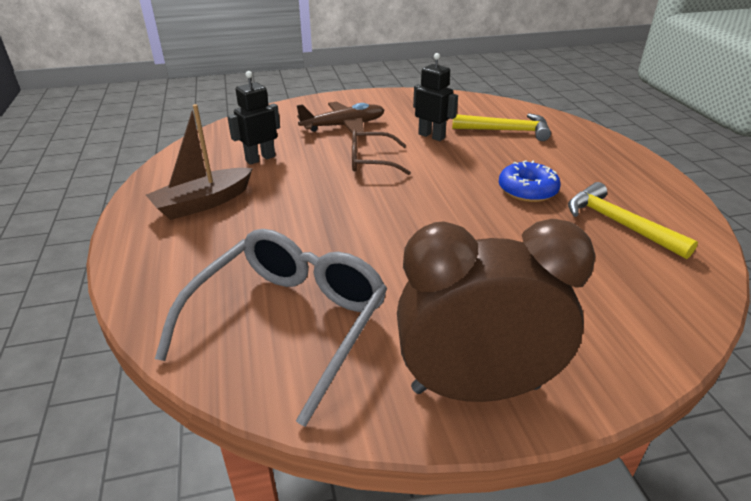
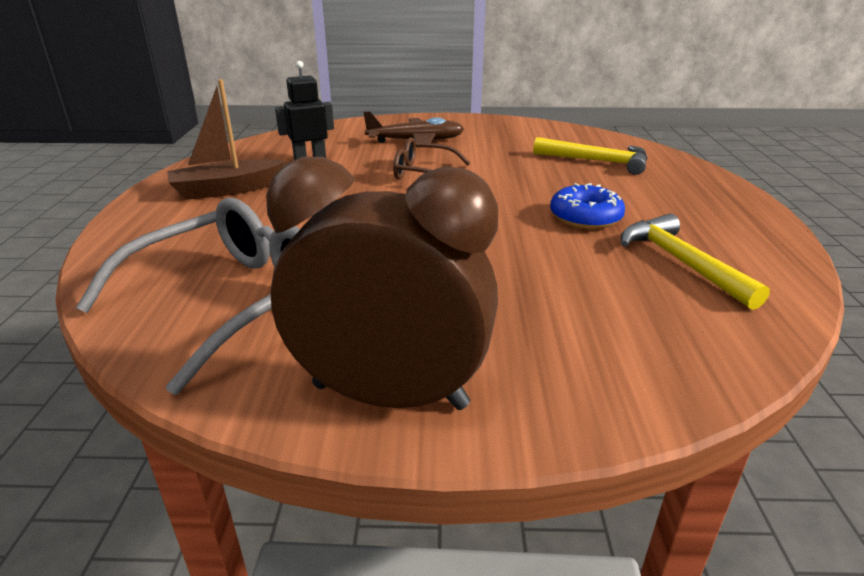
camera: 15 degrees right, 5 degrees down
black robot [413,53,458,141] -> none

